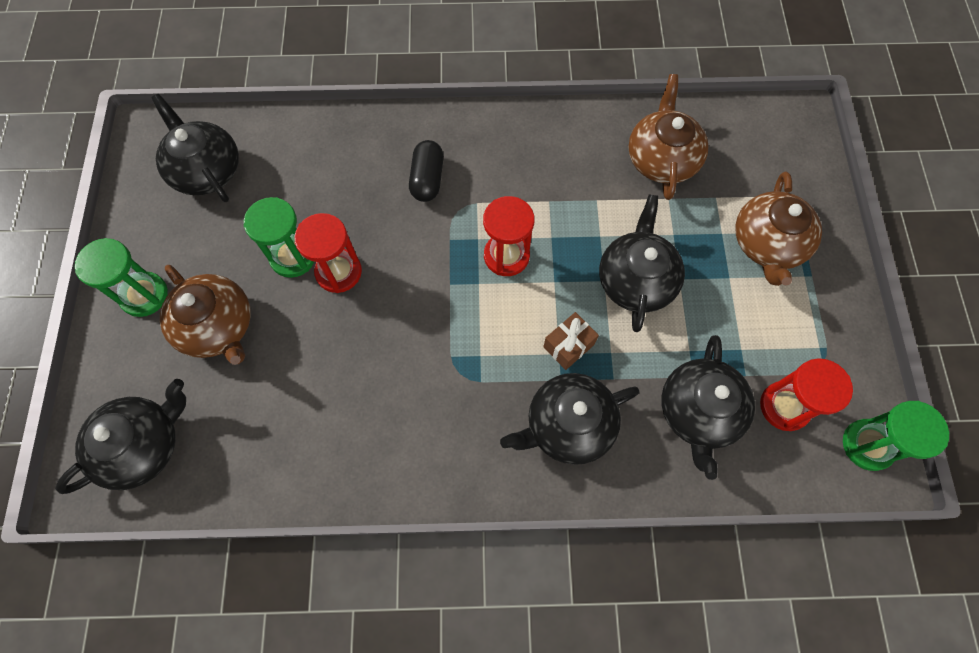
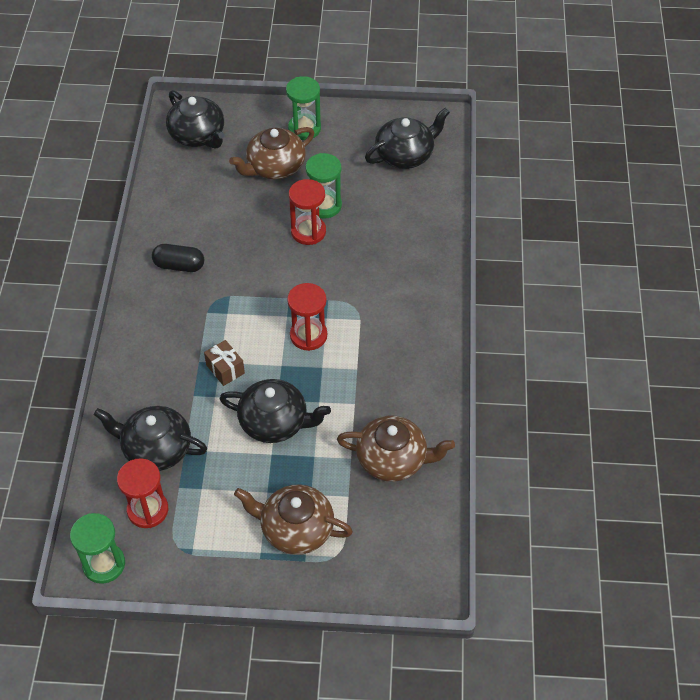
camera: 95 degrees right, 15 degrees down
black capsule [409,140,444,202] -> black capsule moved to [152,244,204,272]
black teapot [500,373,639,465] -> none

